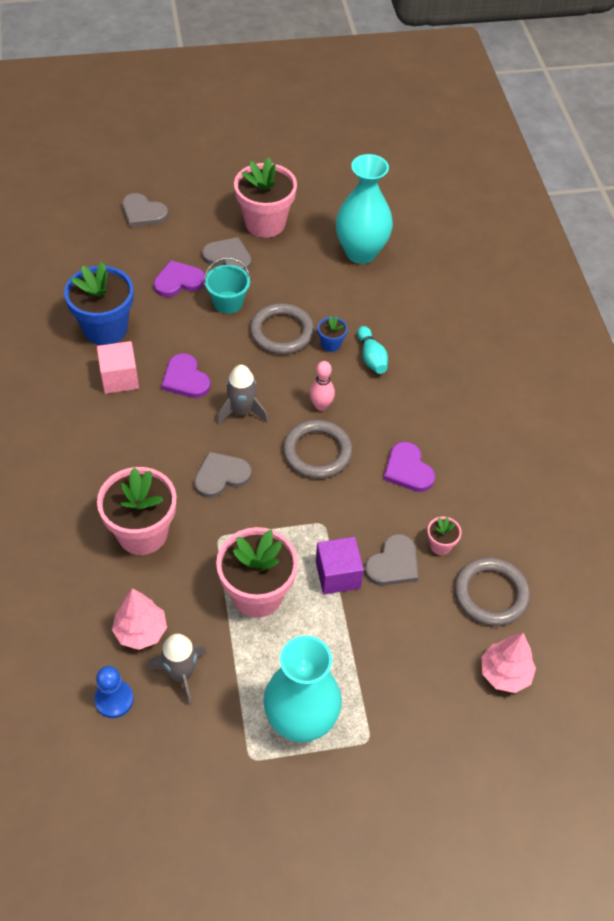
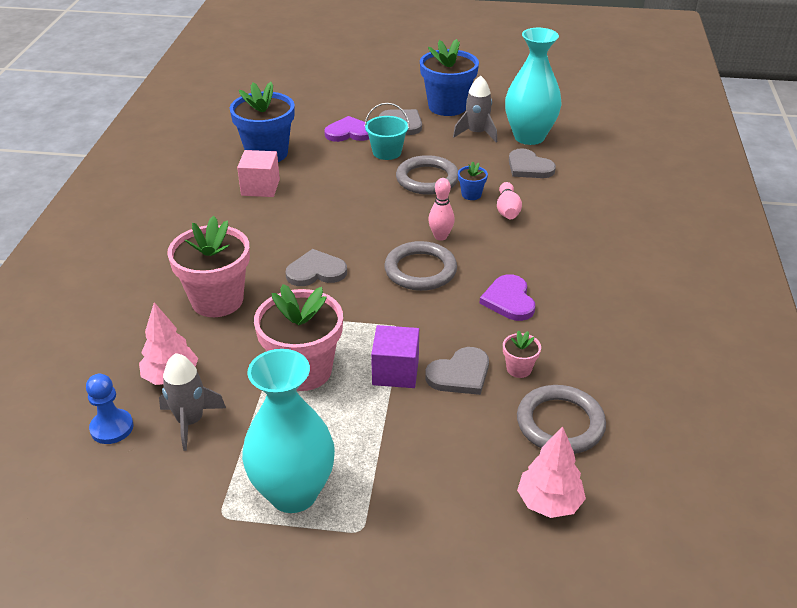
camera: 20 degrees right, 15 degrees down
grey heart [122,193,168,227] -> grey heart moved to [509,148,556,178]
purple heart [161,353,211,398] -> none
grey rocket [217,365,268,425] -> grey rocket moved to [453,76,497,142]
pink flower pot [234,157,297,238] -> blue flower pot [420,39,479,116]
turquoise bowling pin [357,326,388,374] -> pink bowling pin [497,182,522,219]

